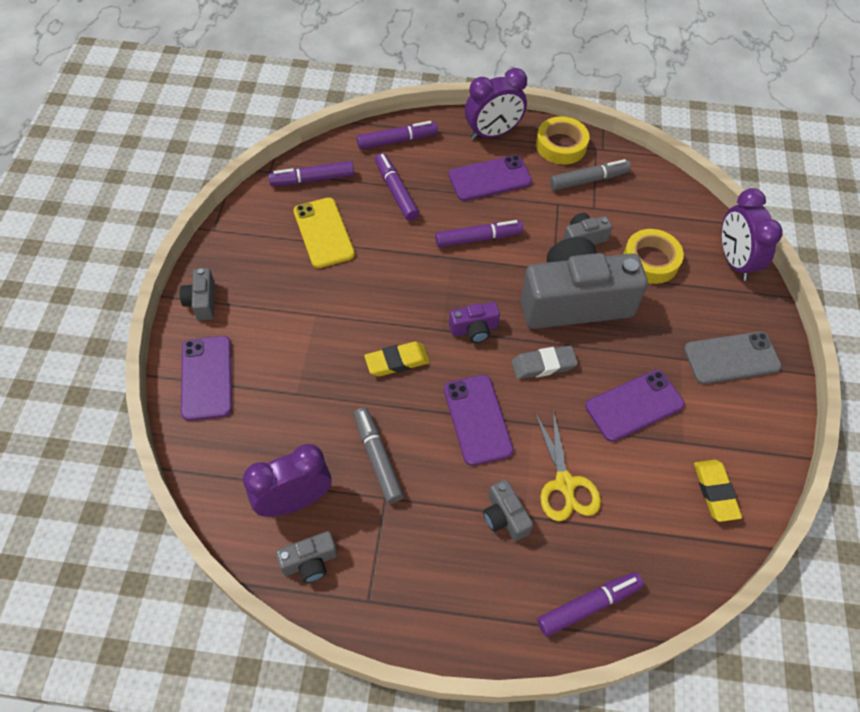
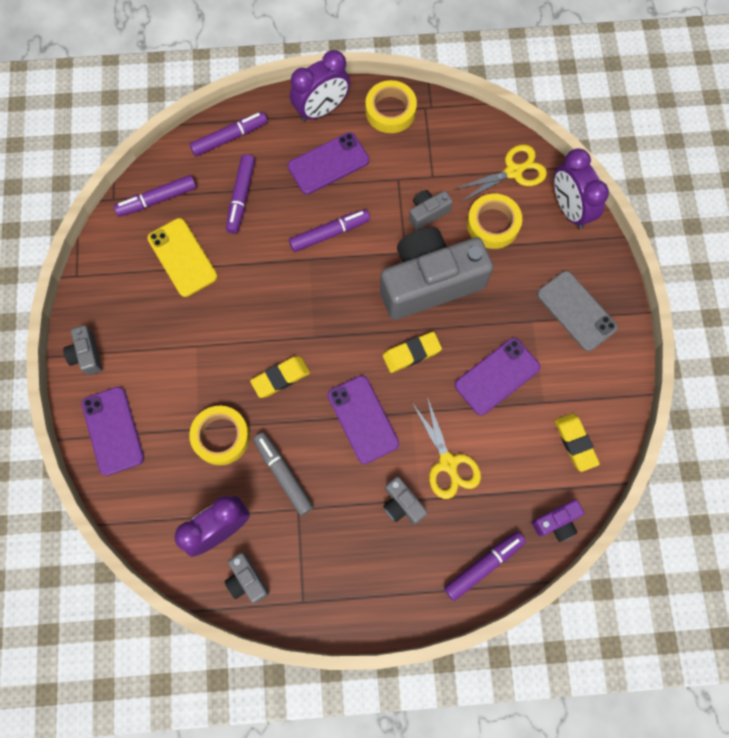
camera: 10 degrees left, 15 degrees up
grey camera [276,531,337,583] -> grey camera turned 90 degrees clockwise [225,553,269,603]
purple marker [375,153,419,221] -> purple marker turned 135 degrees counterclockwise [226,154,255,234]
purple camera [449,302,500,343] -> purple camera moved to [532,499,584,542]
grey eraser [511,345,578,379] -> yellow eraser [383,332,442,373]
grey marker [550,159,631,191] -> none
grey phone [684,331,782,384] -> grey phone turned 75 degrees clockwise [537,271,618,351]
none -> yellow tape [189,406,250,465]
none -> yellow scissors [453,144,547,203]

